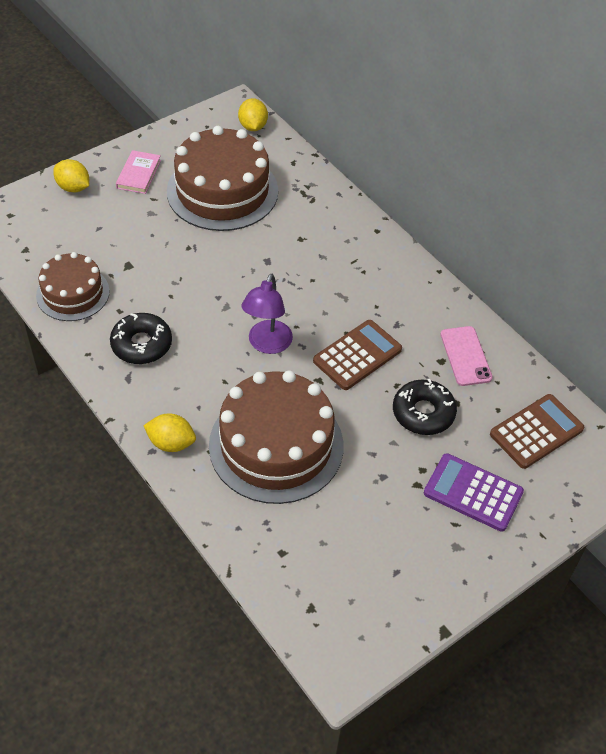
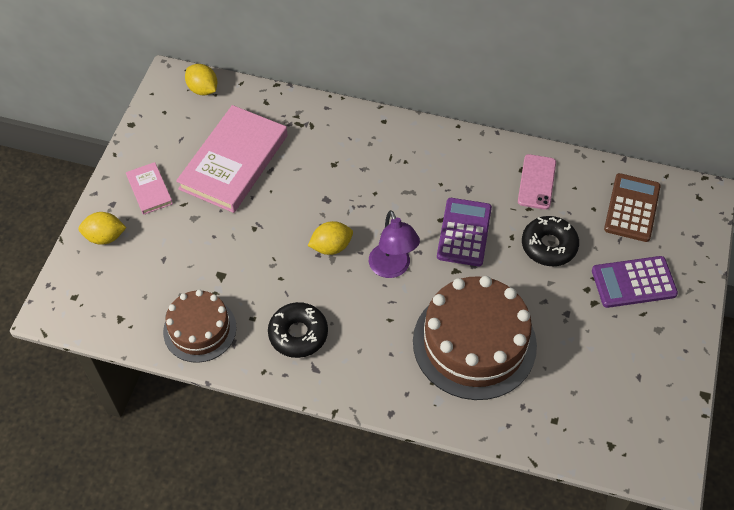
camera: 35 degrees left, 5 degrees up
yellow lemon [143,413,196,452] -> yellow lemon moved to [308,221,353,255]
brown cake [167,126,278,231] -> pink book [176,105,287,213]
brown calculator [313,320,402,390] -> purple calculator [437,198,492,266]
pink phone [440,326,493,386] -> pink phone turned 60 degrees clockwise [518,154,556,210]

